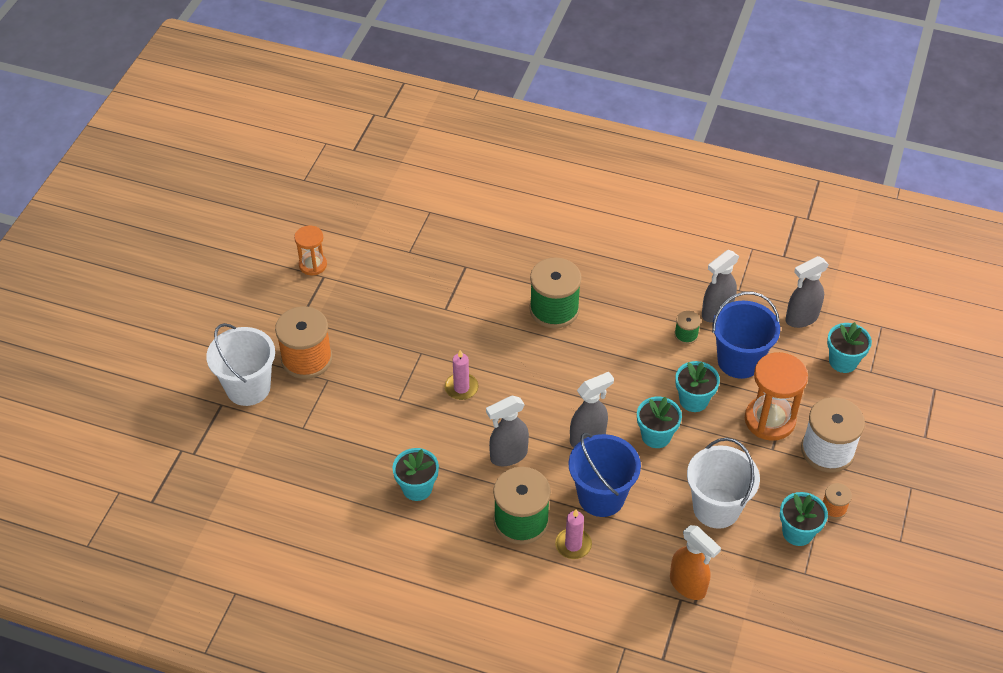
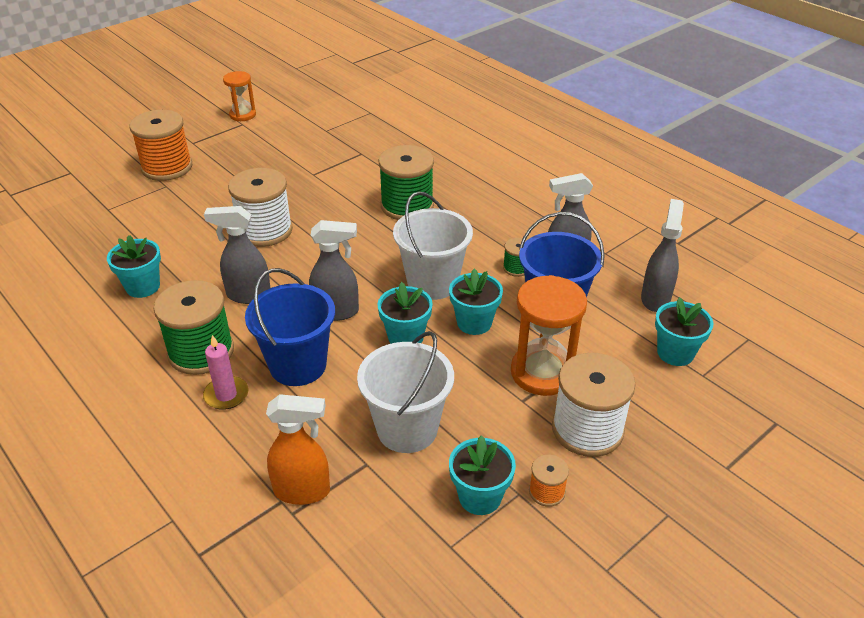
camera: 30 degrees right, 10 degrees down
white bucket [206,323,275,406] -> white bucket moved to [393,191,473,300]
pink candle [445,350,478,400] -> white spool [228,168,293,247]
orange spray bottle [670,525,721,600] -> orange spray bottle turned 75 degrees counterclockwise [266,394,330,505]
grey spray bottle [785,256,829,328] -> grey spray bottle turned 105 degrees clockwise [641,199,684,312]

